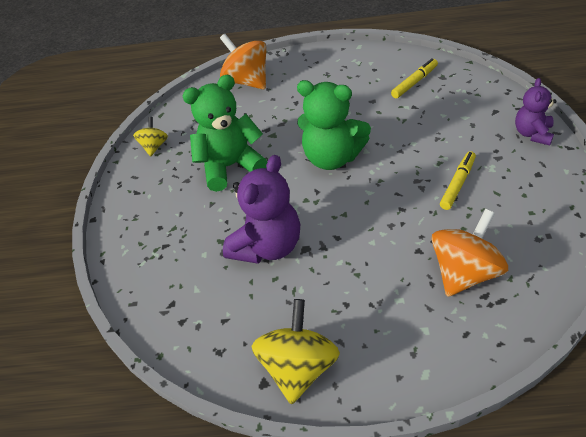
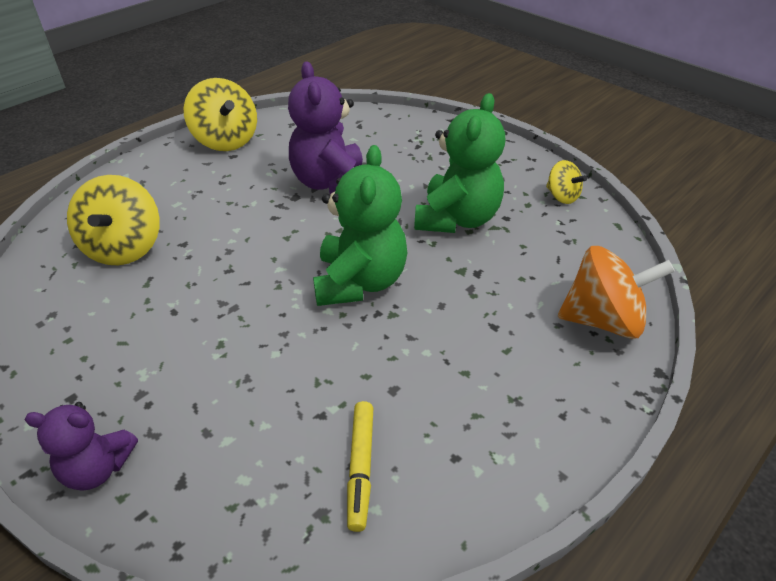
camera: 130 degrees right, 5 degrees down
green teddy bear [297,80,371,170] -> green teddy bear turned 120 degrees clockwise [313,145,407,306]
orange spinning top [431,209,508,297] -> yellow spinning top [67,175,160,265]
yellow marker [440,151,476,210] -> none
purple teddy bear [515,78,557,146] -> purple teddy bear turned 120 degrees clockwise [24,402,138,491]

